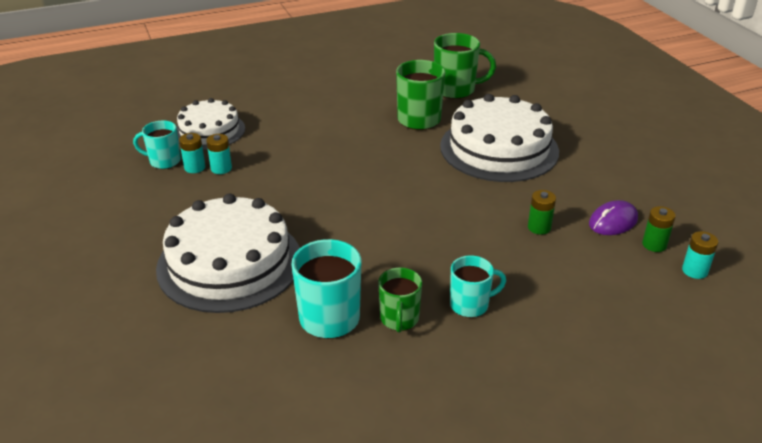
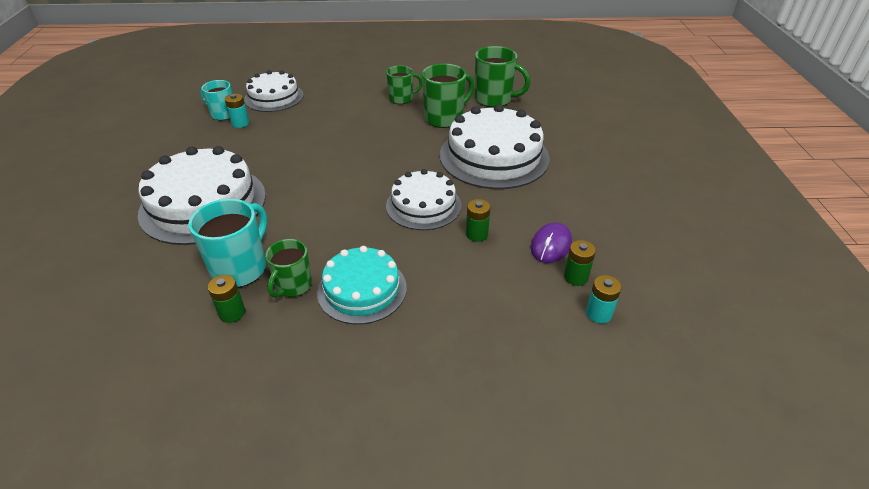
camera: 20 degrees right, 5 degrees up
turquoise battery [206,134,232,174] -> none
turquoise mug [450,255,506,318] -> turquoise cake [317,246,407,324]
purple mouse [589,200,638,235] -> purple mouse turned 45 degrees counterclockwise [531,222,572,263]
none -> green battery [208,275,245,323]
none -> green mug [386,65,422,104]
none -> white cake [386,169,461,230]

